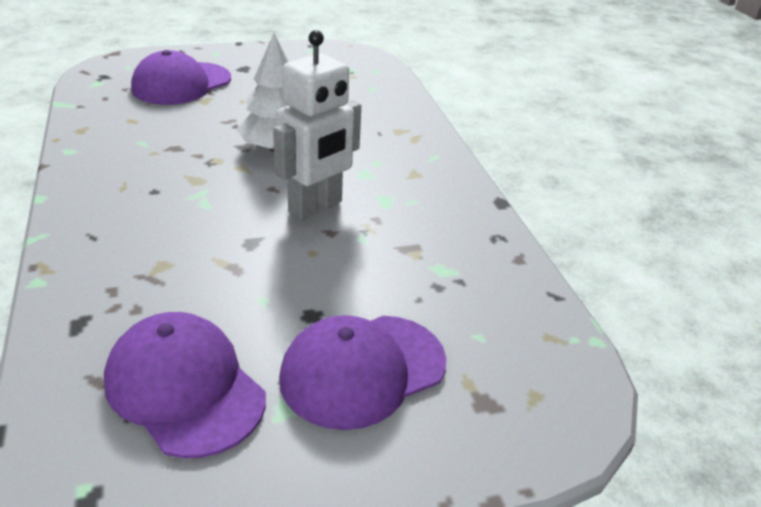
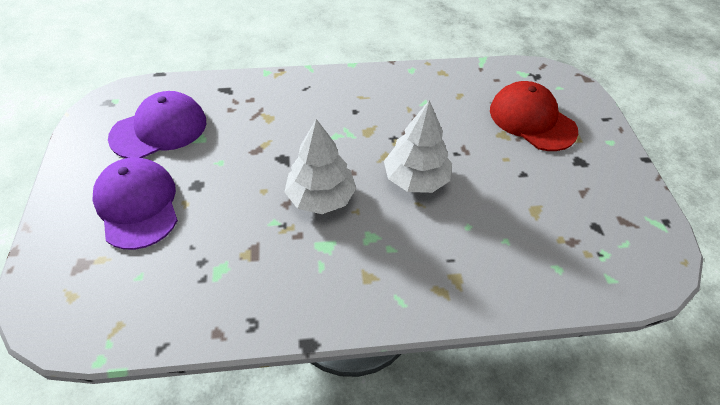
camera: 100 degrees right, 15 degrees up
purple cap [131,50,231,105] -> red cap [490,81,578,151]
white robot [273,30,361,220] -> white tree [284,119,356,214]

